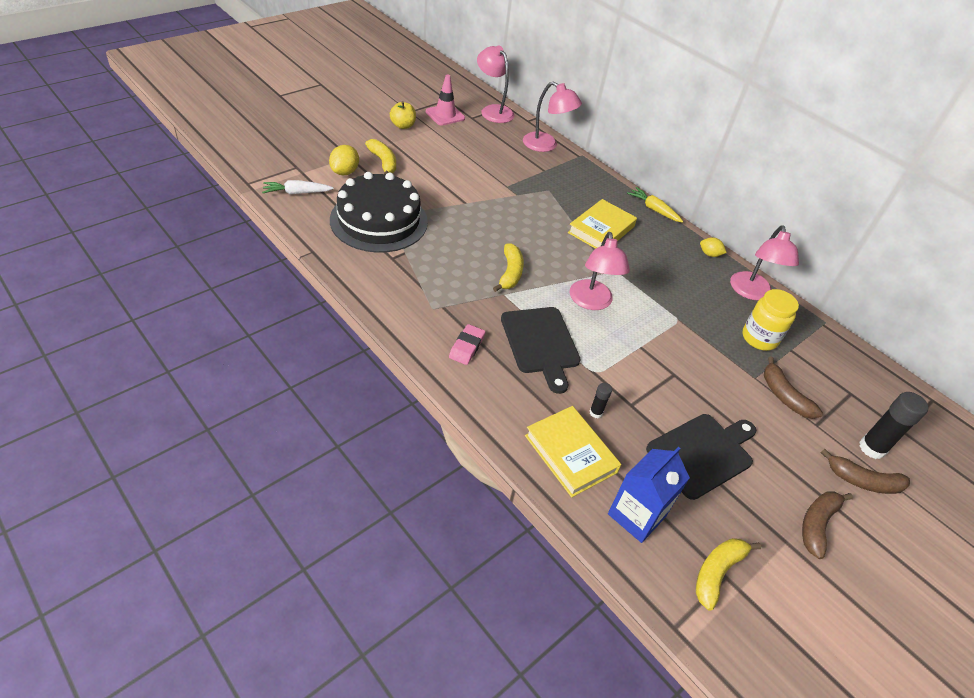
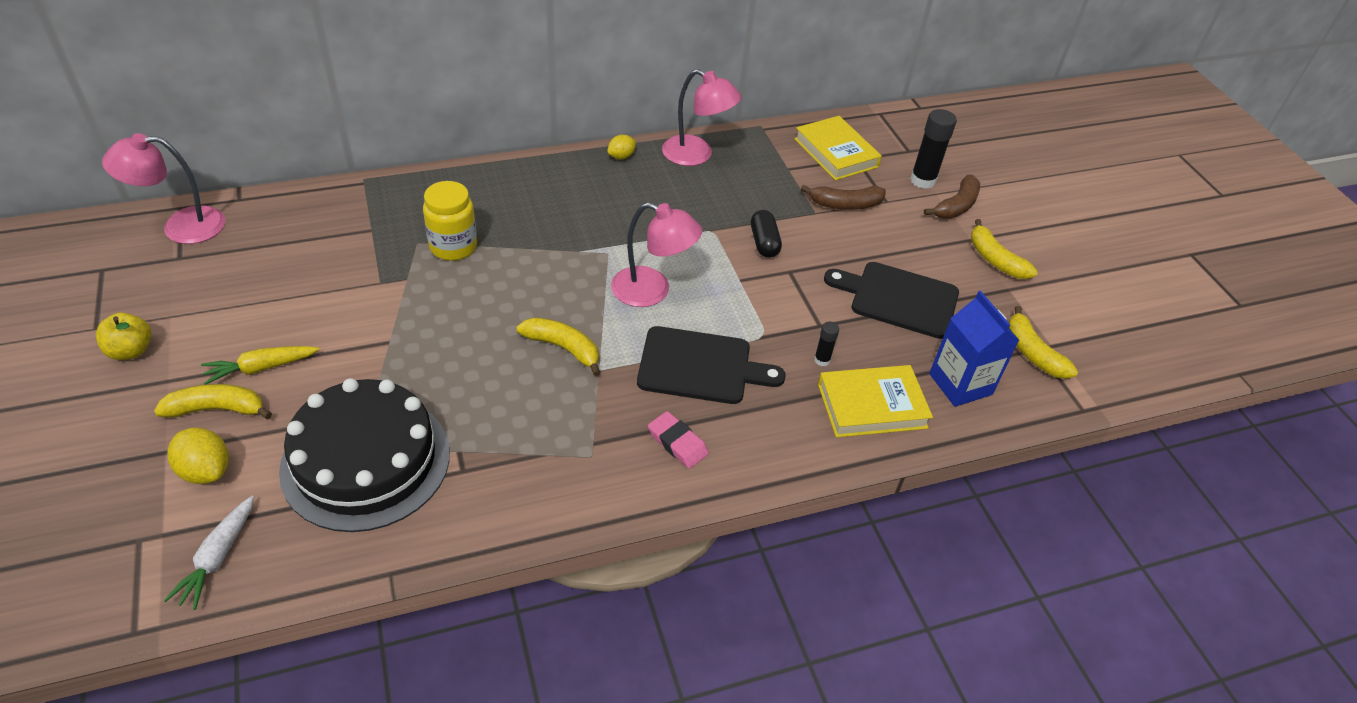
camera: 65 degrees left, 0 degrees up
pink traffic cone [426,75,465,126] -> none
pink lamp [523,81,582,152] -> none
yellow book [568,199,637,249] -> yellow book moved to [794,116,882,181]
yellow carrot [627,187,683,223] -> yellow carrot moved to [201,346,320,385]
black cutting board [646,414,756,500] -> black cutting board turned 60 degrees counterclockwise [824,262,959,339]
yellow jar [743,289,799,351] -> yellow jar moved to [423,181,477,261]
brown banana [802,491,853,559] -> yellow banana [971,219,1038,279]
none -> black capsule [751,210,782,258]

